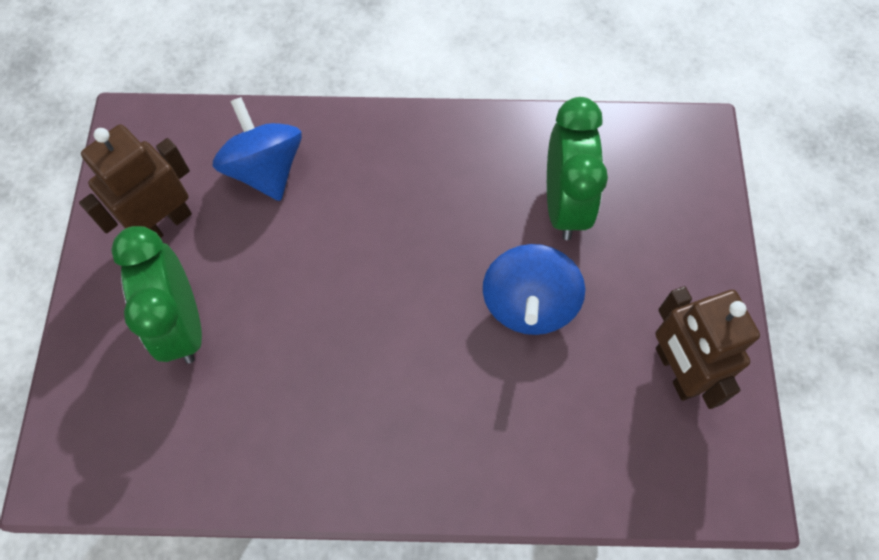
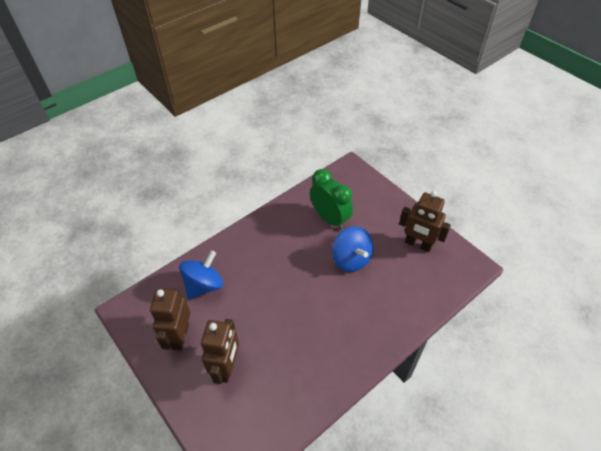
camera: 40 degrees left, 15 degrees down
green clock [111,226,202,364] -> brown robot [201,319,239,384]
blue spinning top [213,97,302,201] -> blue spinning top turned 105 degrees clockwise [179,251,223,299]

